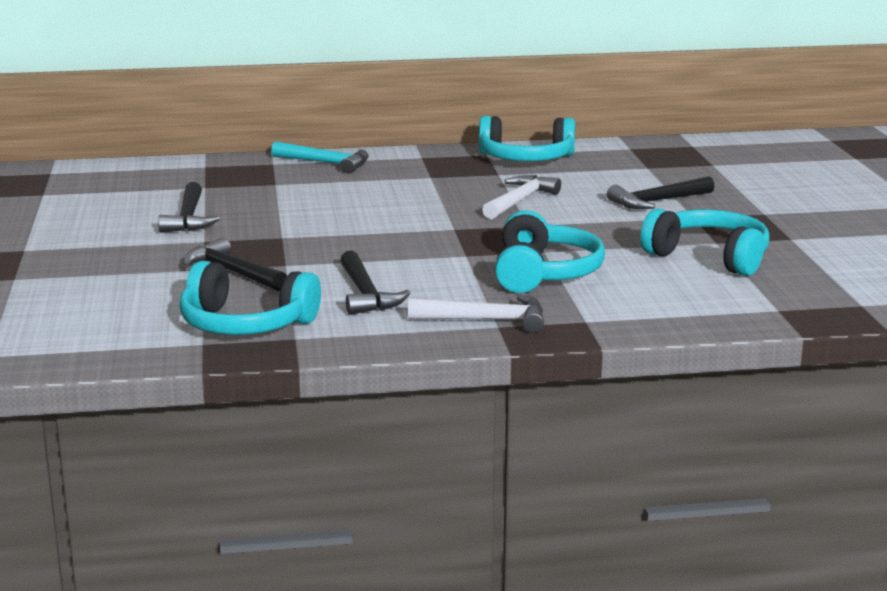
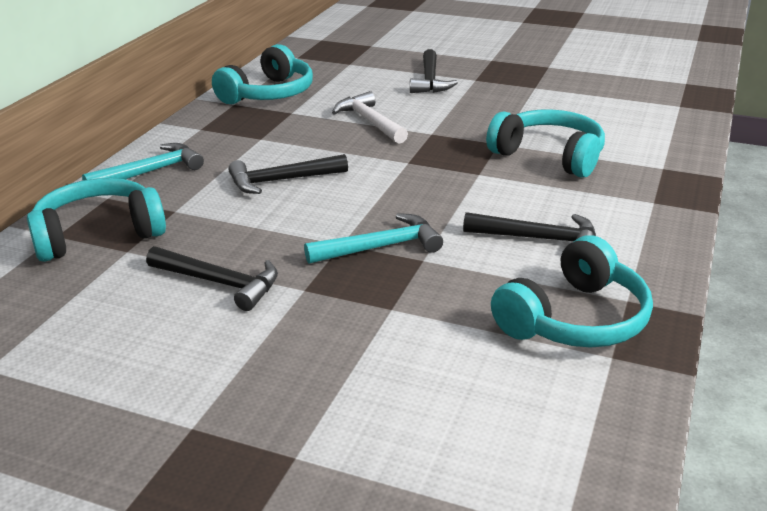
camera: 60 degrees left, 10 degrees up
black hammer [183,237,287,291] -> black hammer moved to [228,154,348,194]
white hammer [408,295,544,333] -> none
turquoise headphones [640,208,769,276] -> turquoise headphones moved to [27,178,166,262]
none -> turquoise hammer [304,213,443,264]

